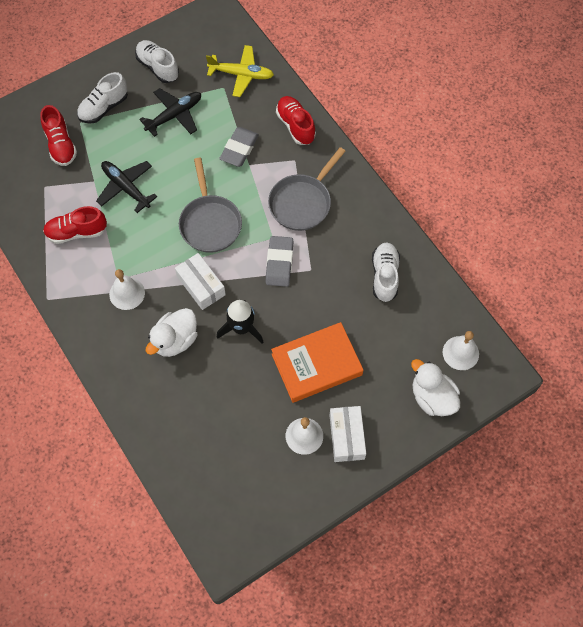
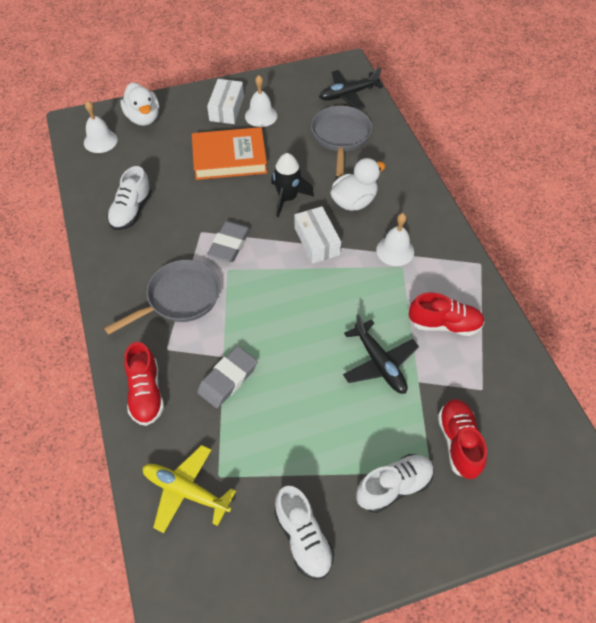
camera: 165 degrees left, 10 degrees down
black plane [139,88,201,137] -> black plane moved to [319,67,383,110]
grey pan [179,158,242,253] -> grey pan moved to [311,106,372,177]

